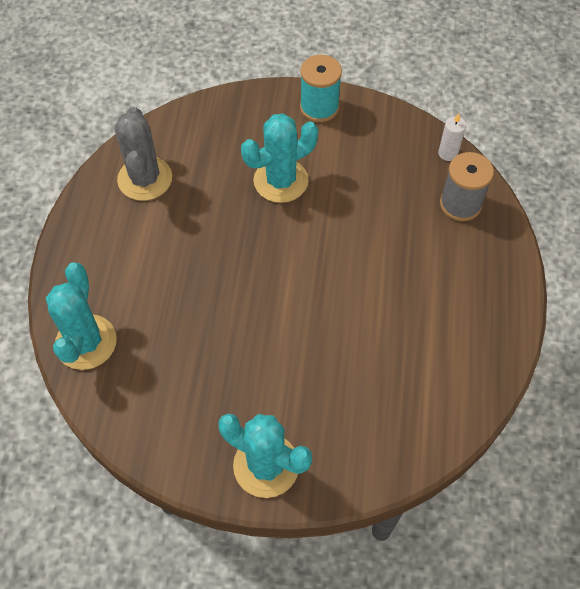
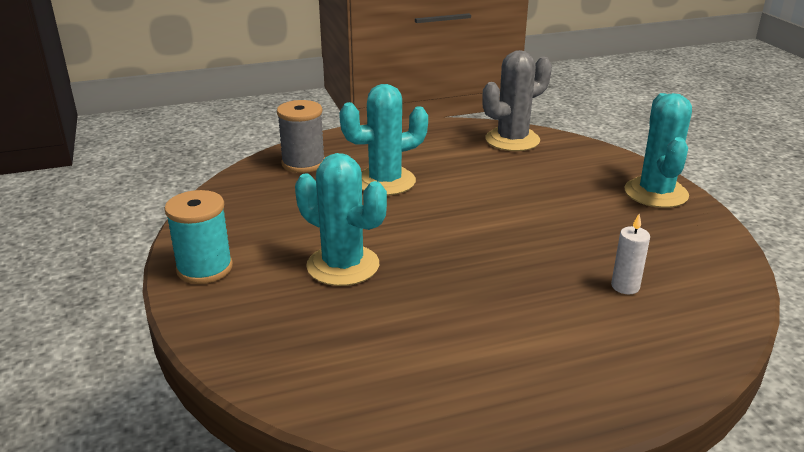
camera: 115 degrees left, 30 degrees down
turquoise cactus [46,263,117,370] -> turquoise cactus moved to [339,84,428,195]
grey cactus [115,107,172,201] -> grey cactus moved to [482,50,552,151]
white candle [438,113,466,161] -> white candle moved to [611,214,650,294]

